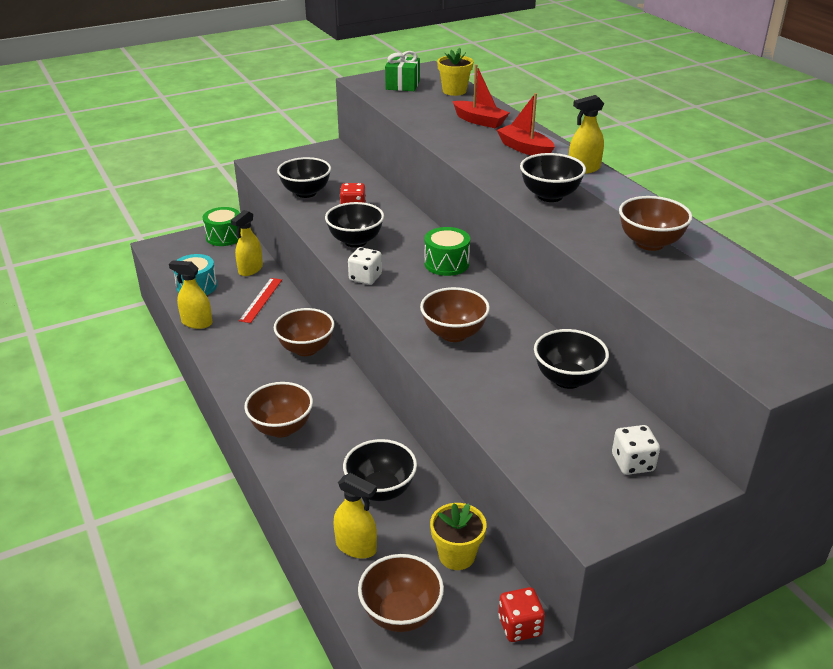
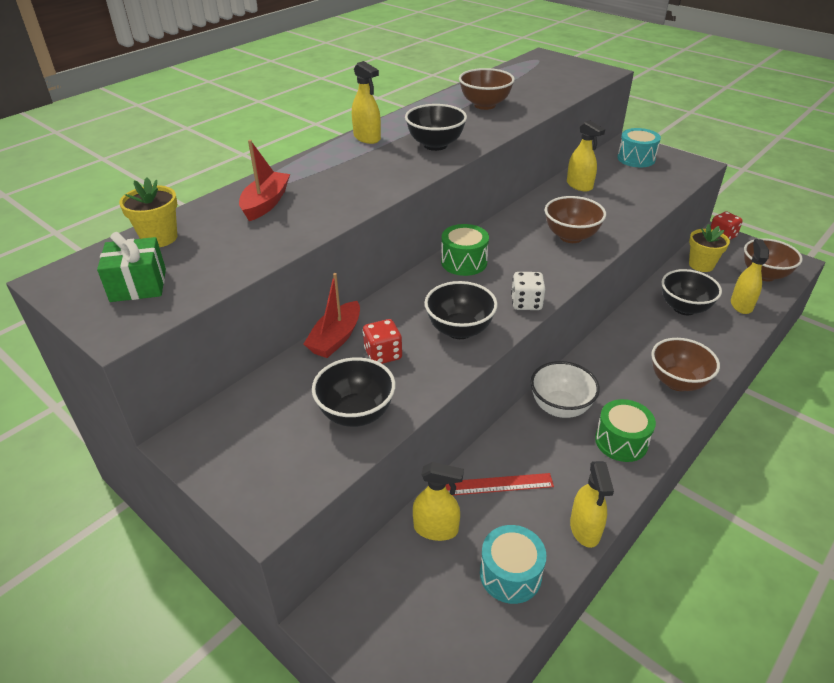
camera: 110 degrees left, 5 degrees up
green drum [203,207,241,246] -> green drum moved to [595,399,656,462]
brown bowl [274,308,335,356] -> white bowl [530,361,600,418]
red boat [497,93,555,155] -> red boat moved to [304,273,360,358]
black bowl [534,329,609,389] -> yellow spray bottle [567,120,605,191]
white dice [612,425,660,475] -> turquoise drum [617,128,661,167]

